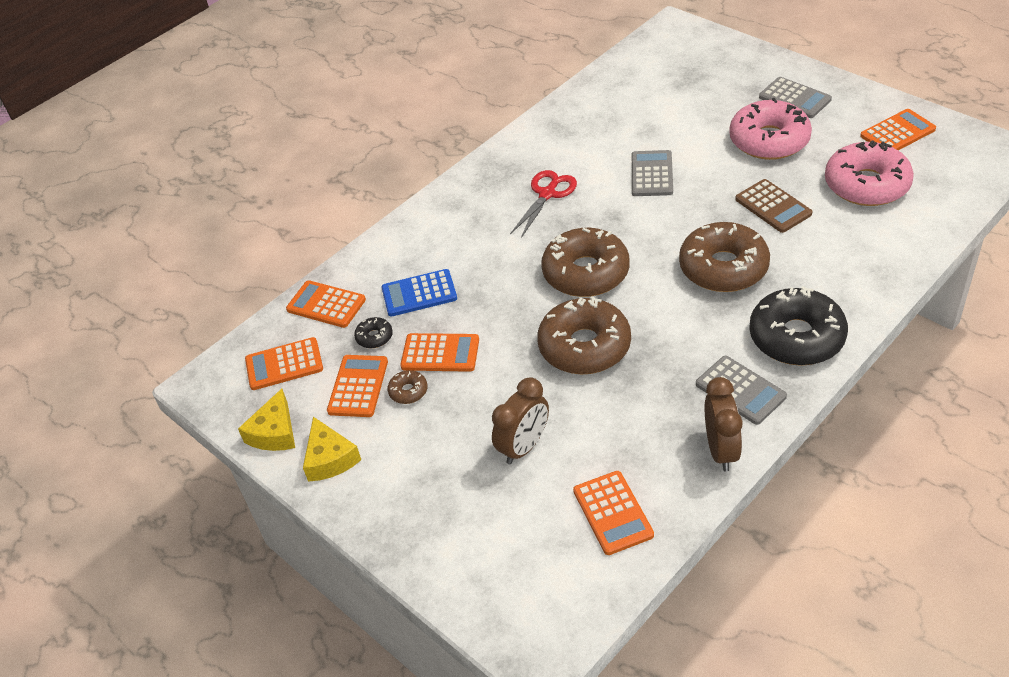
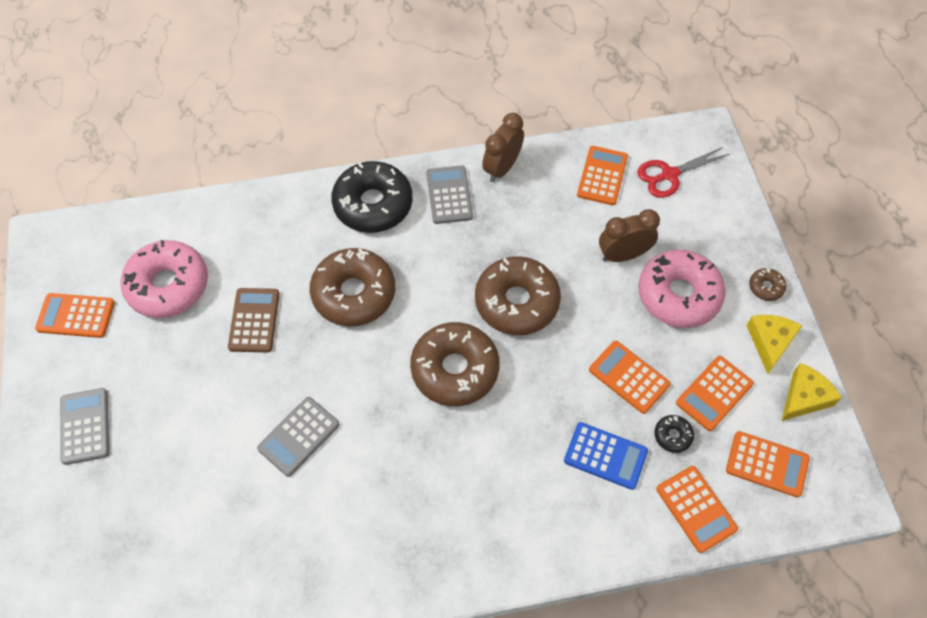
camera: 150 degrees left, 15 degrees up
brown donut [388,370,428,404] -> brown donut moved to [749,268,786,301]
red scissors [510,170,577,238] -> red scissors moved to [637,147,730,198]
pink donut [729,98,812,160] -> pink donut moved to [638,250,726,328]

